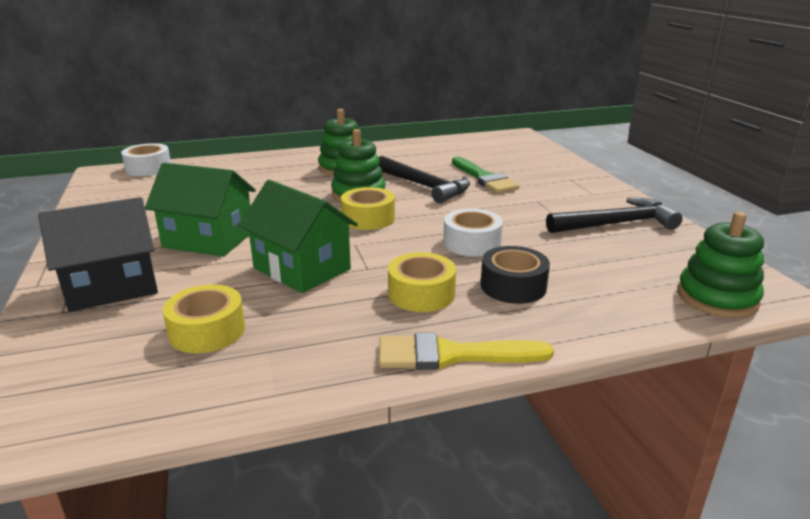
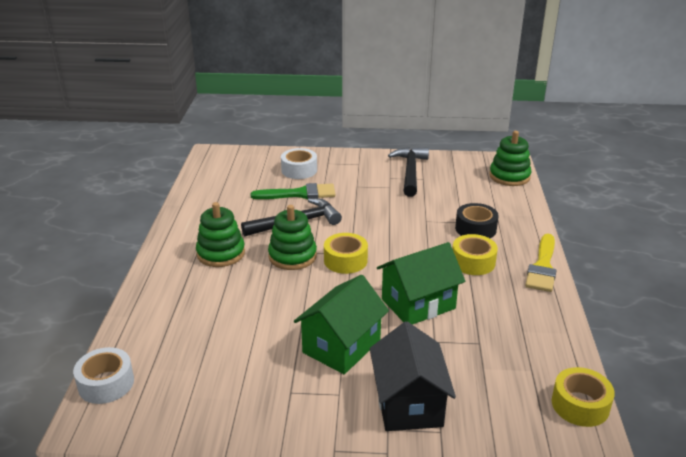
camera: 70 degrees left, 5 degrees up
yellow tape [162,285,245,353] -> yellow tape moved to [552,367,615,427]
white tape [443,209,503,257] -> white tape moved to [281,148,317,179]

